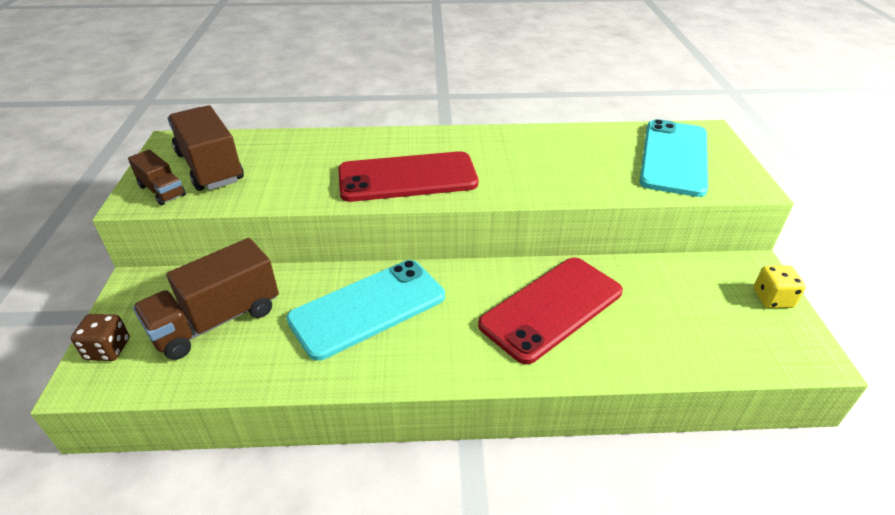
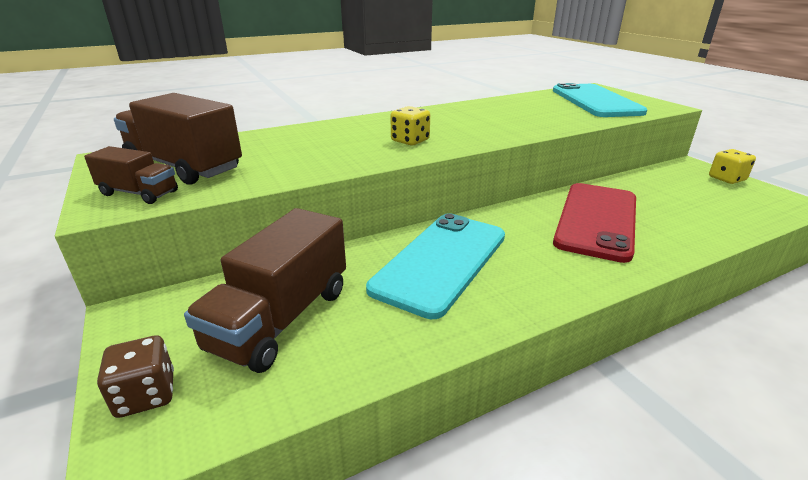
camera: 25 degrees left, 10 degrees down
red phone [338,151,478,202] -> yellow dice [390,106,430,145]

